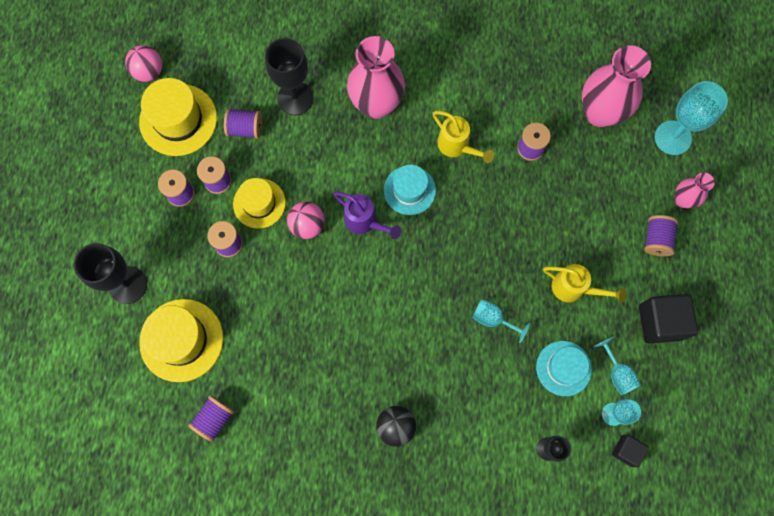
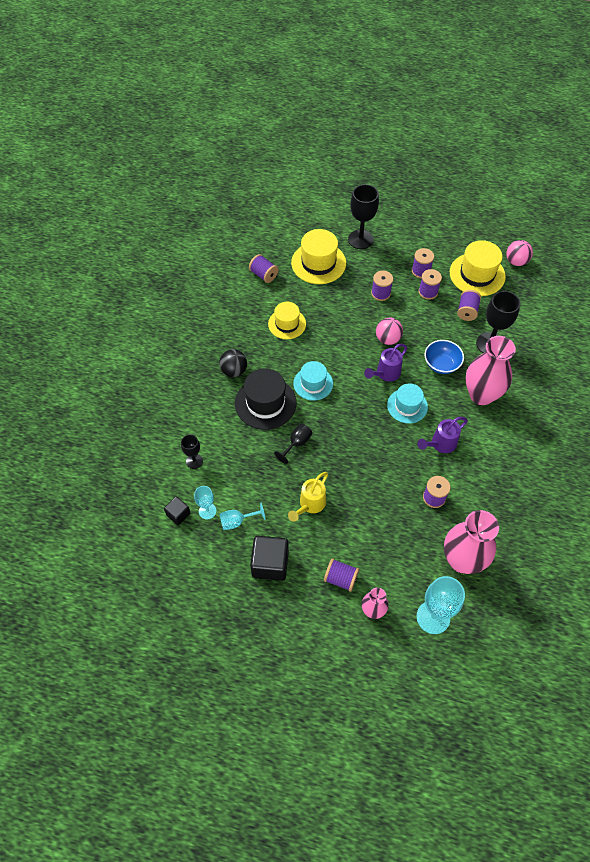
camera: 100 degrees right, 15 degrees down
yellow hat [233,178,286,229] -> yellow hat moved to [268,302,306,339]
yellow watering can [432,111,494,163] -> purple watering can [418,417,468,453]
turquoise goblet [472,299,530,343] -> black goblet [274,423,312,464]
turquoise hat [536,341,592,396] -> turquoise hat moved to [293,361,333,401]
none -> black hat [235,368,296,430]
none -> blue bowl [425,340,464,374]

